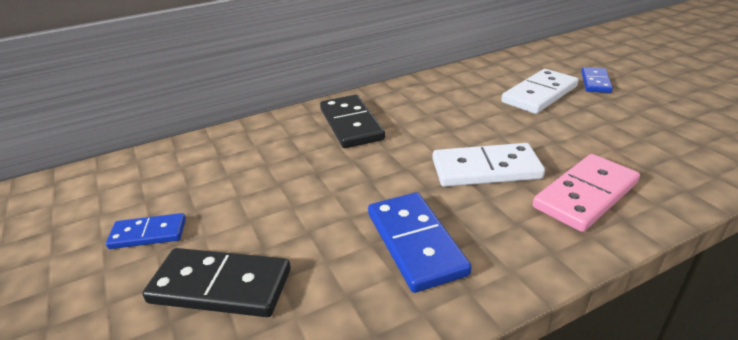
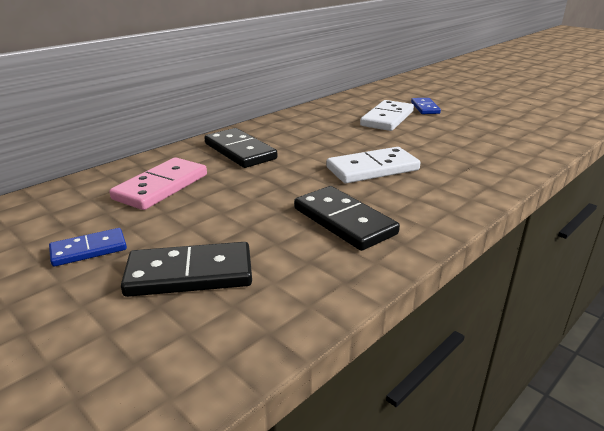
camera: 20 degrees left, 5 degrees down
blue domino [368,192,472,293] -> black domino [294,186,400,251]
pink domino [533,154,640,232] -> pink domino moved to [109,157,207,210]

